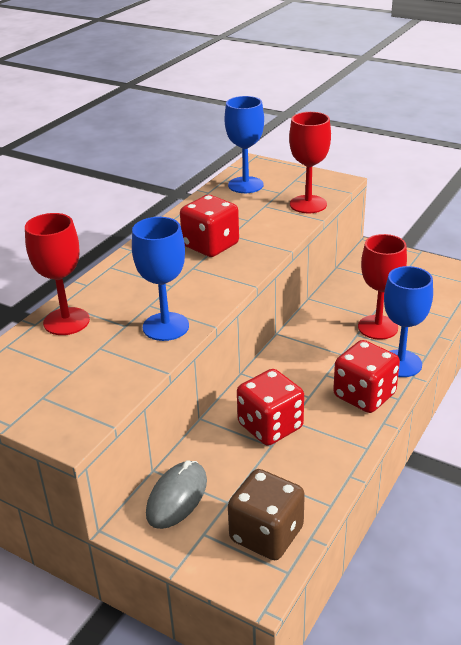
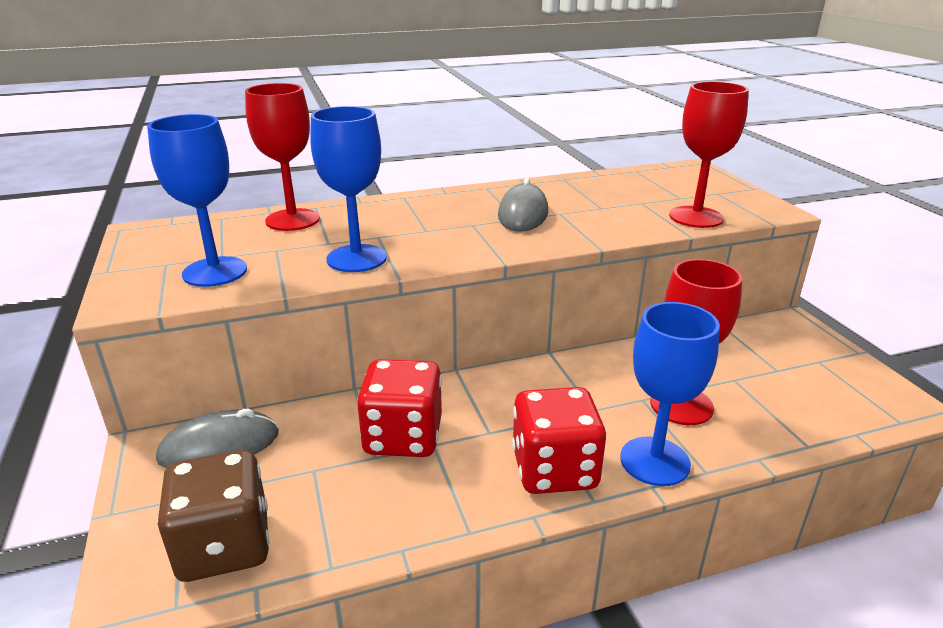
camera: 40 degrees right, 5 degrees down
red dice [180,195,239,257] -> grey mouse [498,178,548,231]
blue goblet [225,96,264,193] -> blue goblet moved to [147,114,247,287]

